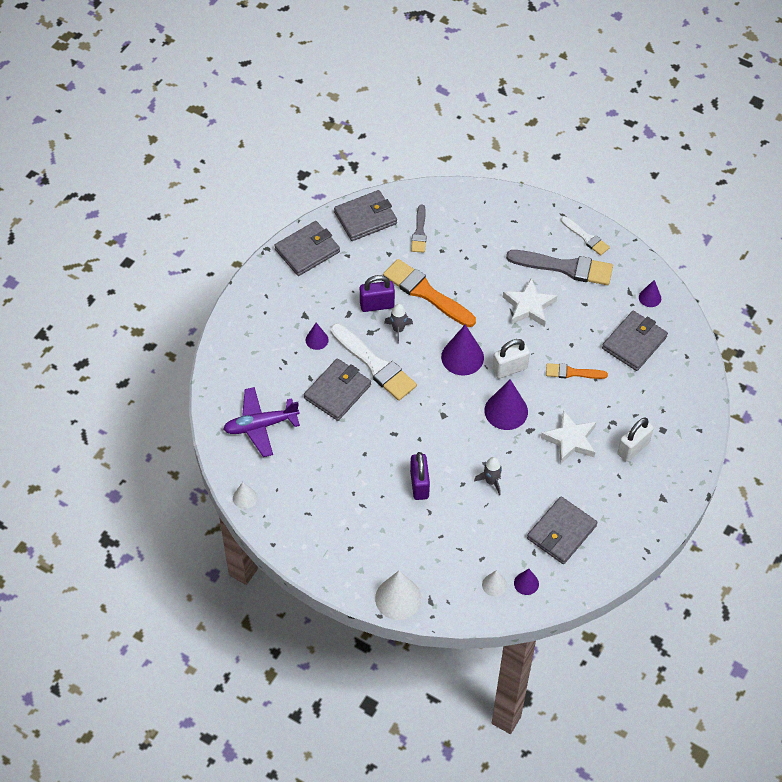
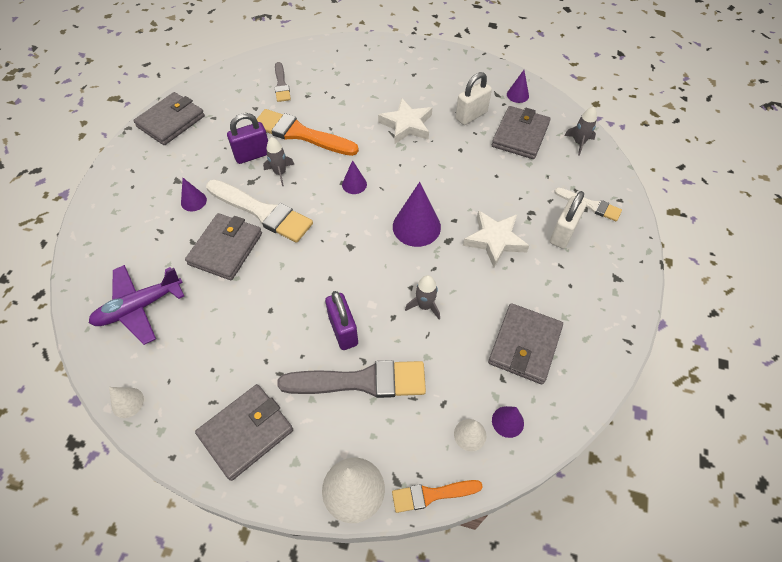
camera: 15 degrees left, 0 degrees up
grey wallet [334,190,397,241] -> grey wallet moved to [195,384,293,481]
purple cone [441,325,484,376] -> purple cone [342,160,367,194], size x0.54
white padlock [492,339,530,379] -> white padlock moved to [456,72,492,125]
grey brush [506,250,613,285] -> grey brush moved to [277,360,426,398]
orange brush [546,363,608,379] -> orange brush moved to [392,480,483,513]
white brush [561,217,610,255] -> white brush moved to [554,187,622,221]
none -> grey rocket [564,106,597,156]

